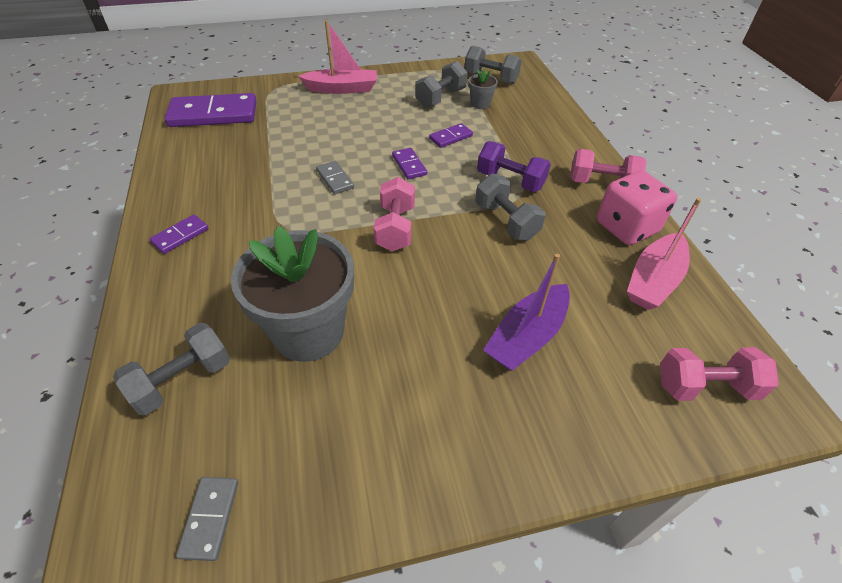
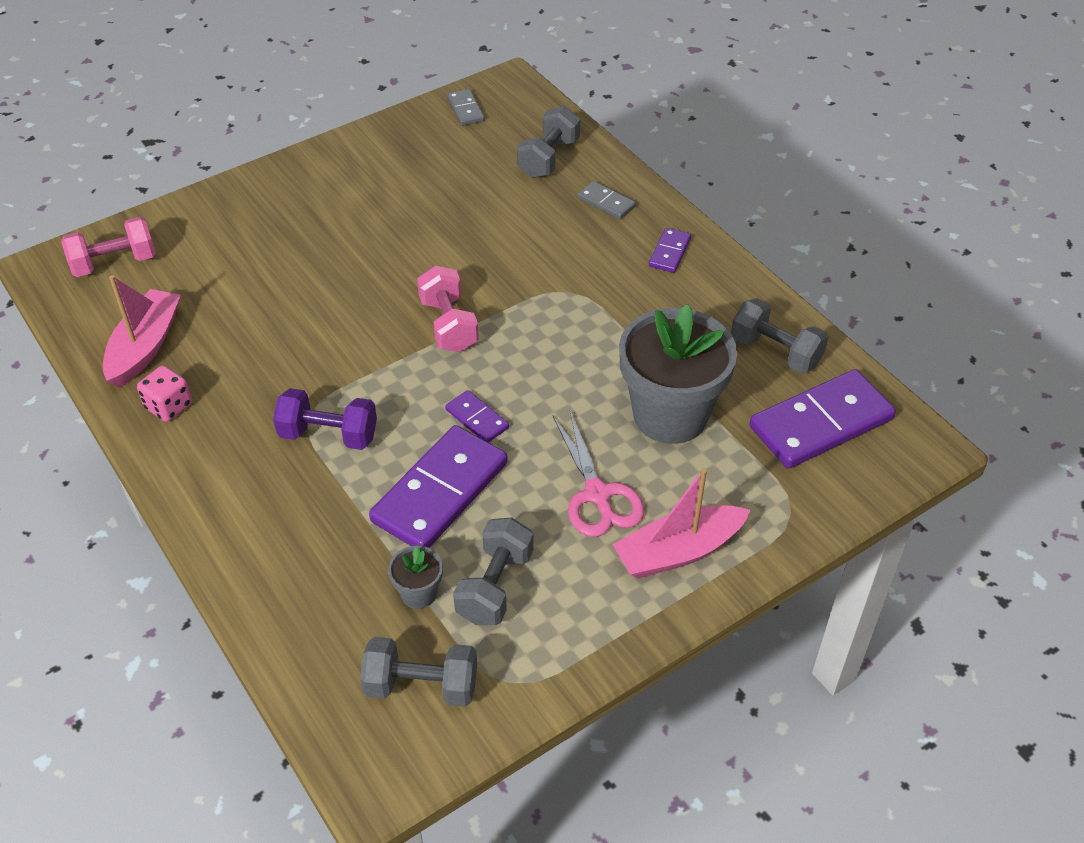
camera: 160 degrees right, 0 degrees up
grey flower pot [231,226,354,362] -> grey flower pot moved to [619,304,737,444]
grey domino [316,161,354,194] -> grey domino moved to [578,181,636,219]
purple domino [429,123,473,148] -> purple domino [369,425,508,548], size x2.11
grey dumbbell [475,174,545,241] -> grey dumbbell moved to [731,298,828,373]
purple boat [483,254,570,371] -> none
pink dumbbell [570,149,647,183] -> none
pink dice [597,171,677,245] -> pink dice [137,366,192,422], size x0.59
none -> pink scissors [553,411,644,537]

